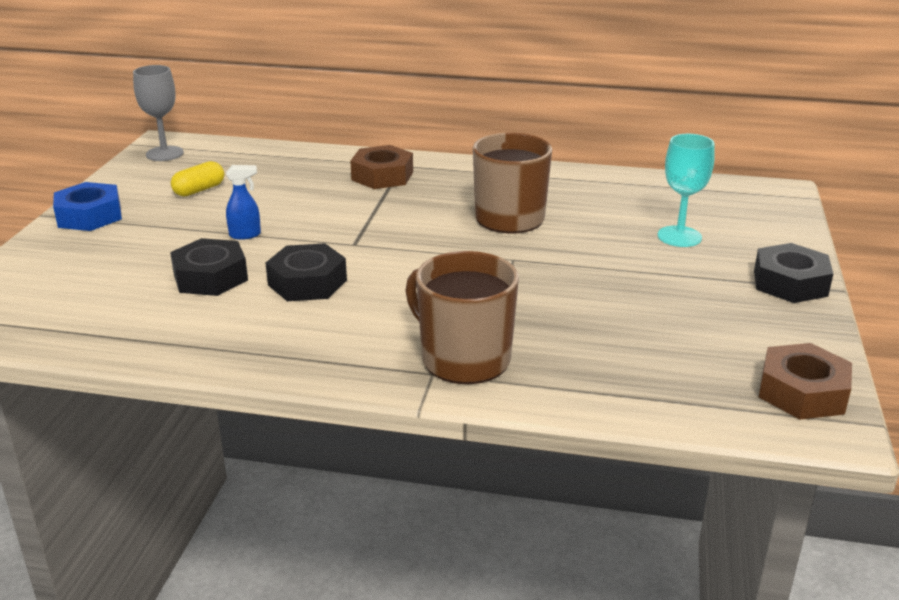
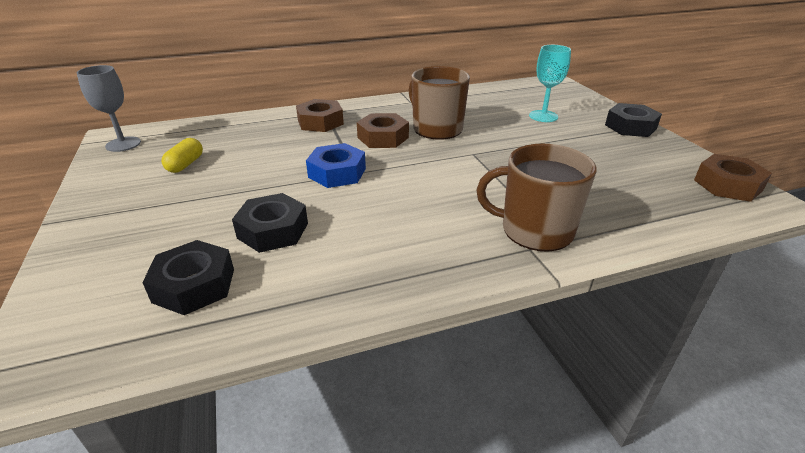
camera: 30 degrees left, 5 degrees up
blue nut [53,182,122,231] -> blue nut moved to [306,143,366,188]
blue spray bottle [226,165,261,240] -> none
black nut [266,243,347,301] -> black nut moved to [142,240,234,315]
none -> brown nut [357,113,409,148]

